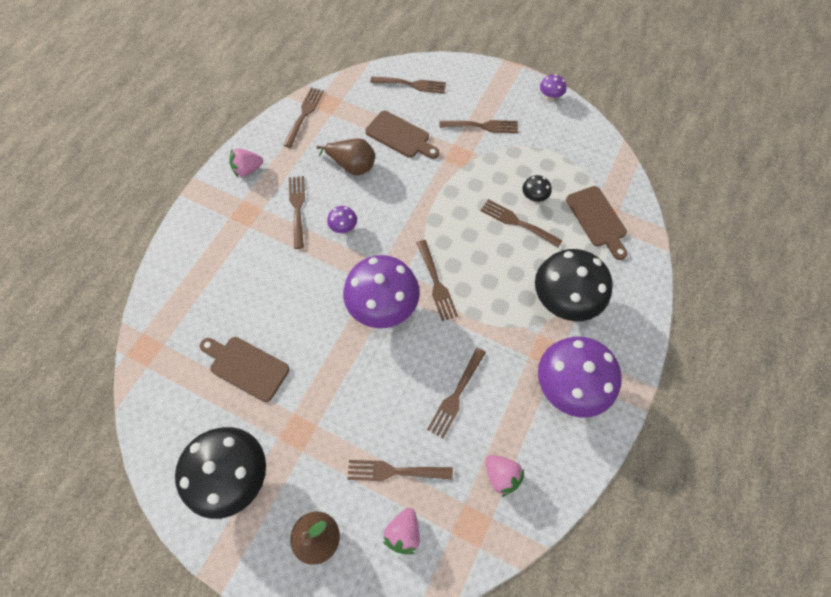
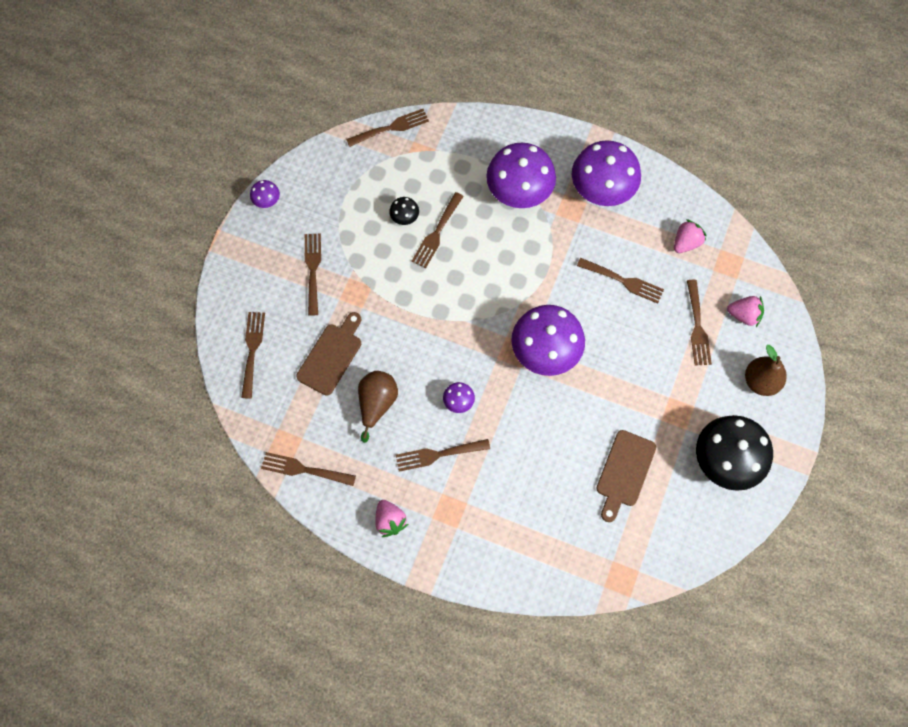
camera: 95 degrees left, 5 degrees up
brown fork [417,240,458,321] -> brown fork moved to [346,109,429,147]
black mushroom [535,249,613,321] -> purple mushroom [486,143,556,208]
brown cutting board [566,186,627,260] -> none

